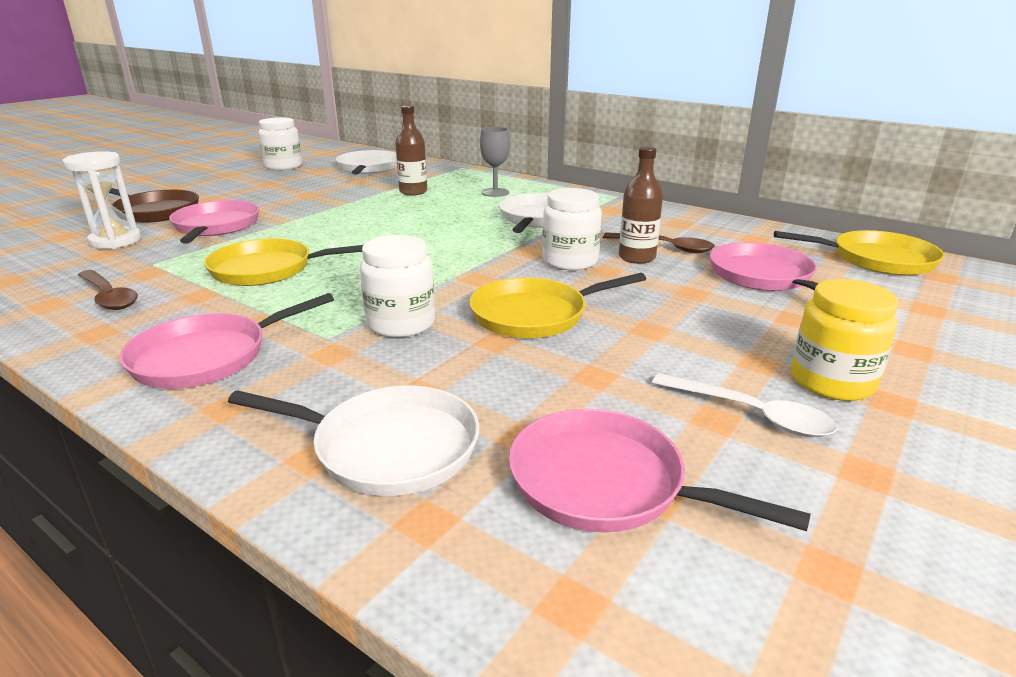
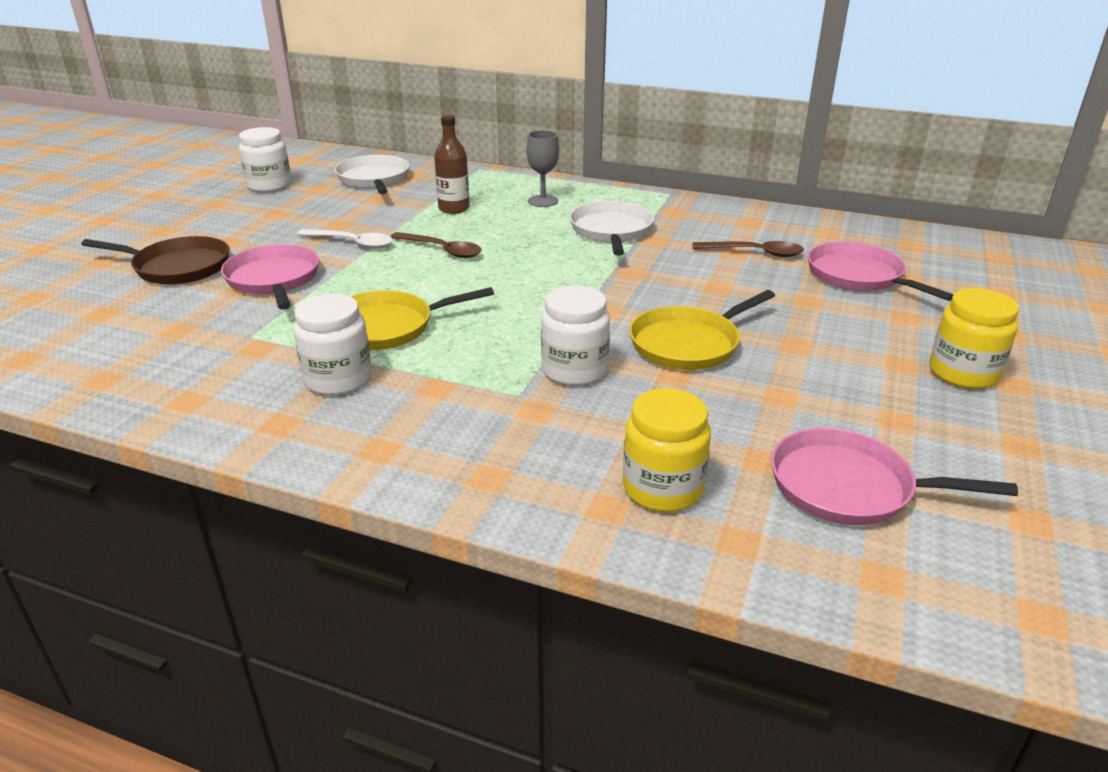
camera: 15 degrees left, 5 degrees up
white hourglass [62,151,142,249] -> none
brown spoon [78,270,138,310] -> brown spoon moved to [390,232,481,258]
pink pan [119,293,334,389] -> none
white pan [228,386,479,496] -> yellow jar [623,388,711,512]
white jar [542,188,602,270] -> white jar moved to [293,293,372,396]
brown bottle [619,146,663,264] -> none
white spoon [652,373,837,437] -> white spoon moved to [297,229,393,249]
yellow pan [774,230,944,275] -> none

